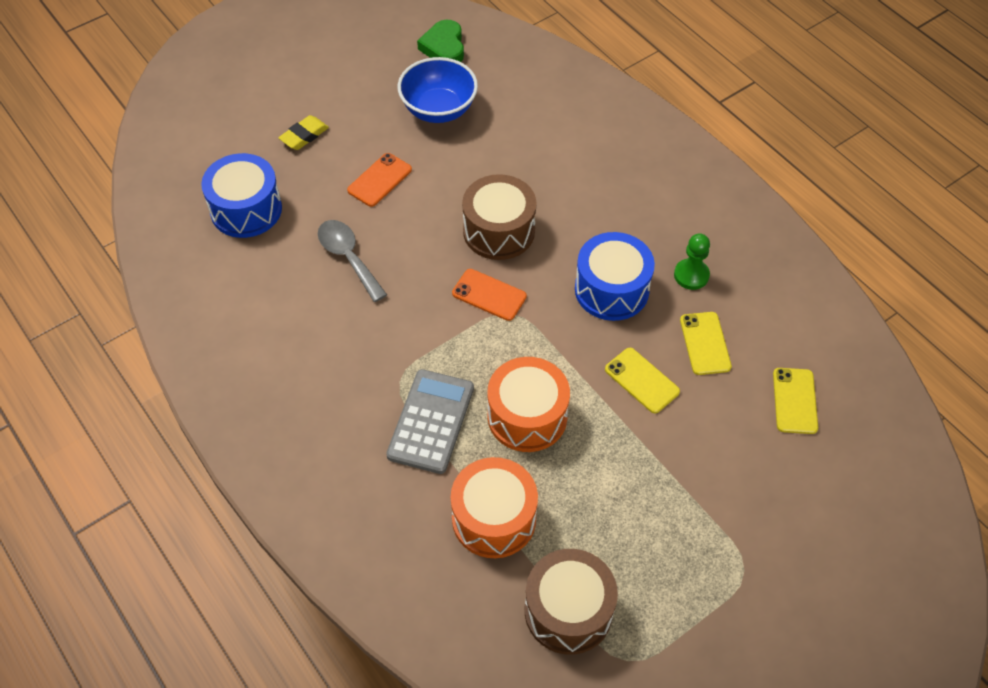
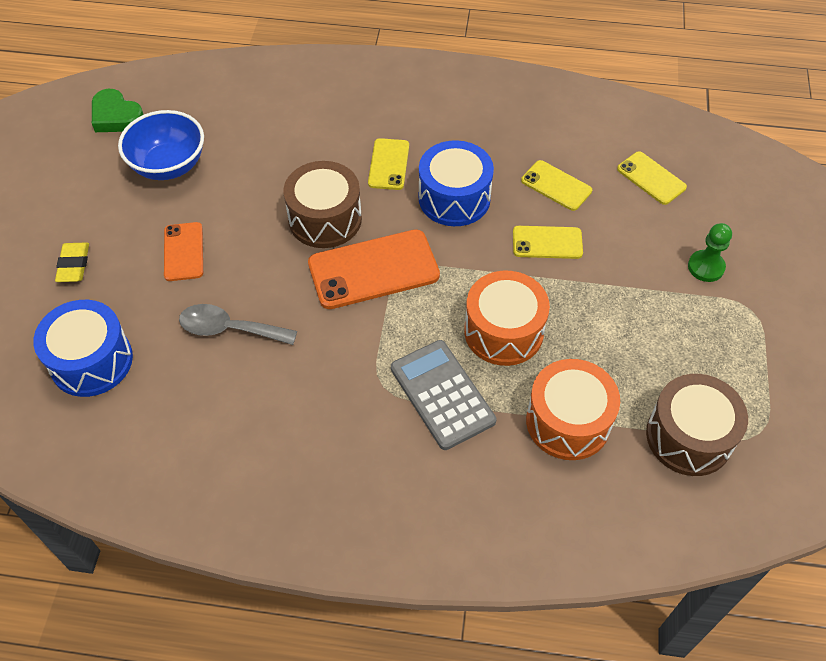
camera: 45 degrees left, 0 degrees up
orange phone [452,269,527,321] -> orange phone [308,229,440,309], size x1.75
green pawn [674,233,710,290] -> green pawn moved to [688,223,732,282]
none -> yellow phone [368,138,409,190]

